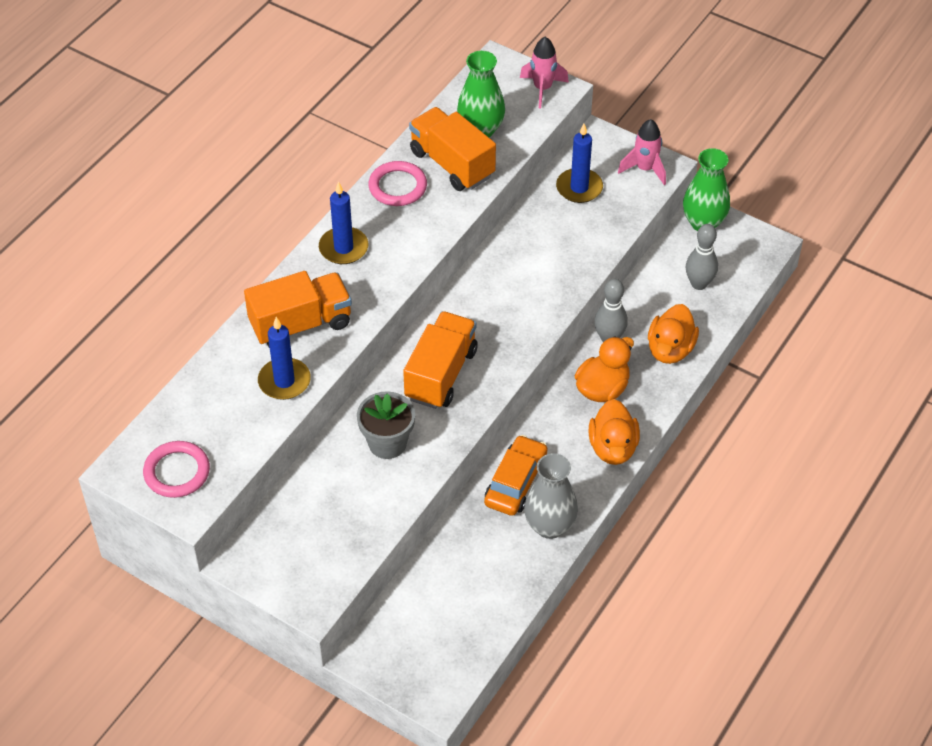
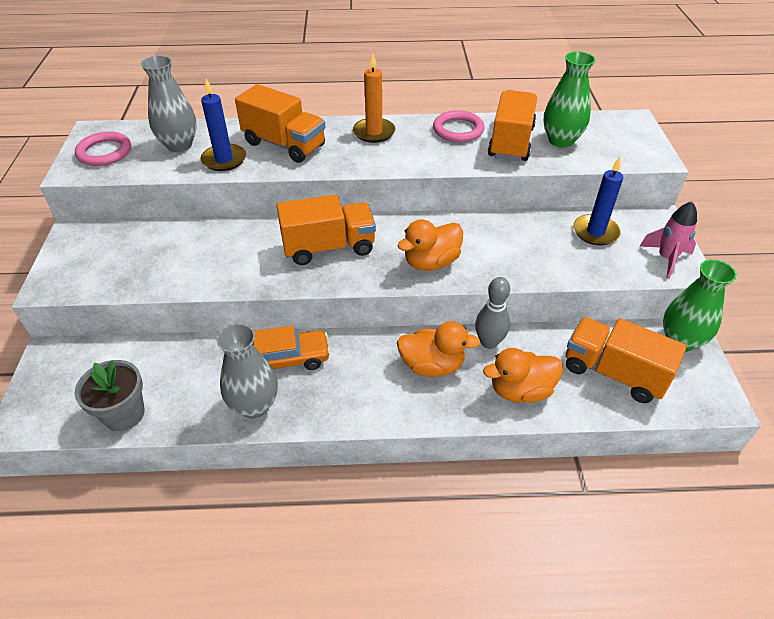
camera: 55 degrees right, 5 degrees down
blue candle [319,181,368,264] -> orange candle [353,53,395,143]
grey flower pot [357,391,415,459] -> grey flower pot moved to [75,360,145,431]
pink rocket [520,37,569,108] -> none
orange duck [589,399,640,465] -> orange duck moved to [397,219,463,271]
grey bowling pin [686,224,718,290] -> orange truck [566,317,687,403]
none -> grey vase [141,55,197,152]

